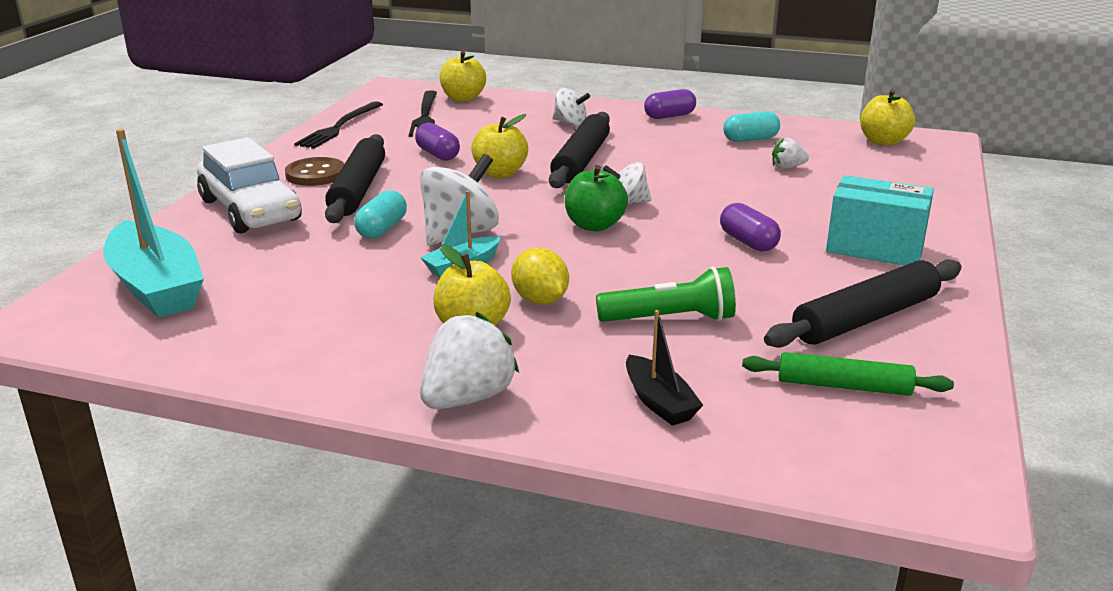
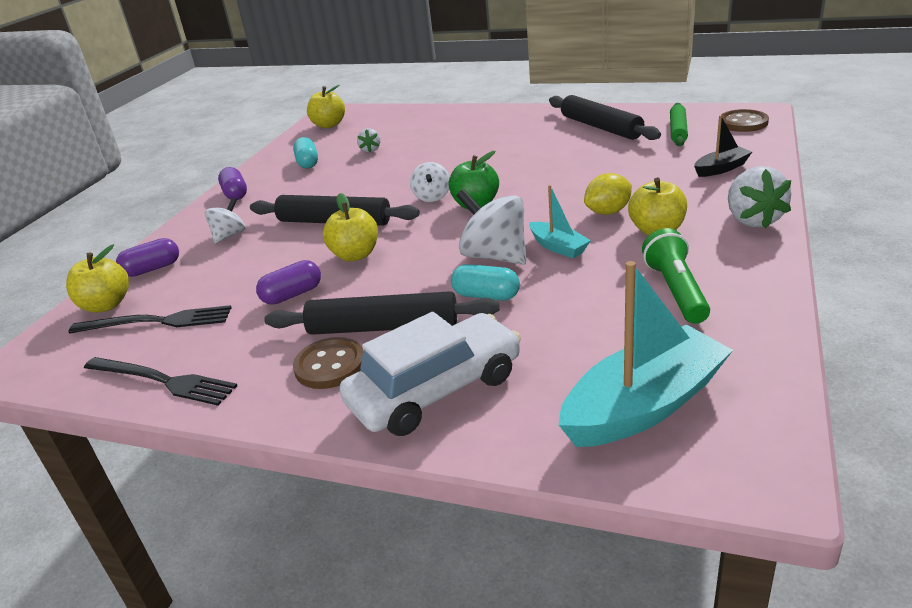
camera: 85 degrees left, 5 degrees up
white strawberry [420,312,519,409] -> white strawberry turned 135 degrees counterclockwise [728,166,791,229]
green flashlight [596,266,736,322] -> green flashlight moved to [642,228,710,324]
purple capsule [720,203,781,252] -> purple capsule moved to [116,238,179,277]
turquoise box [826,175,934,265] -> none
none -> brown button [721,109,769,132]

